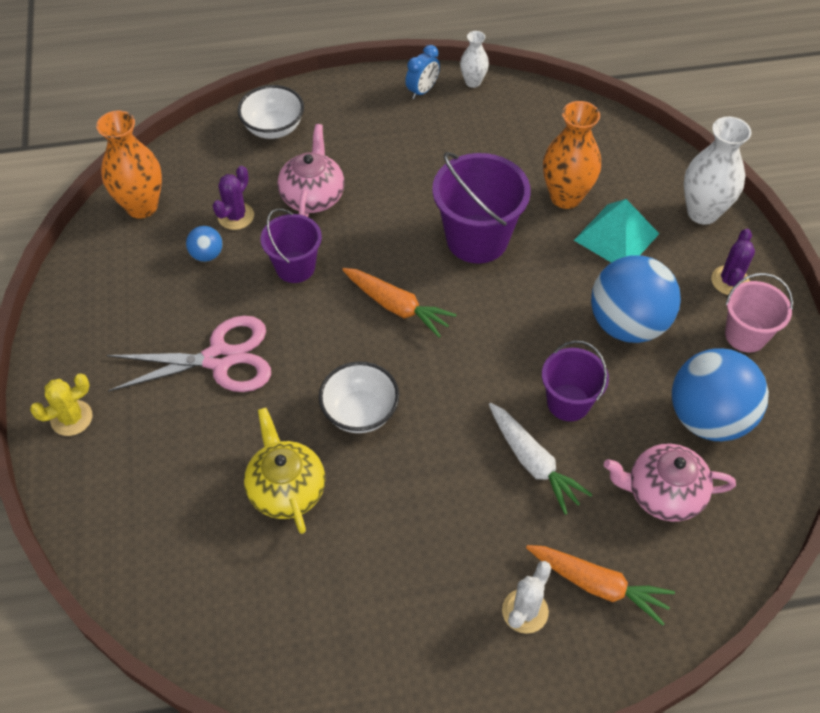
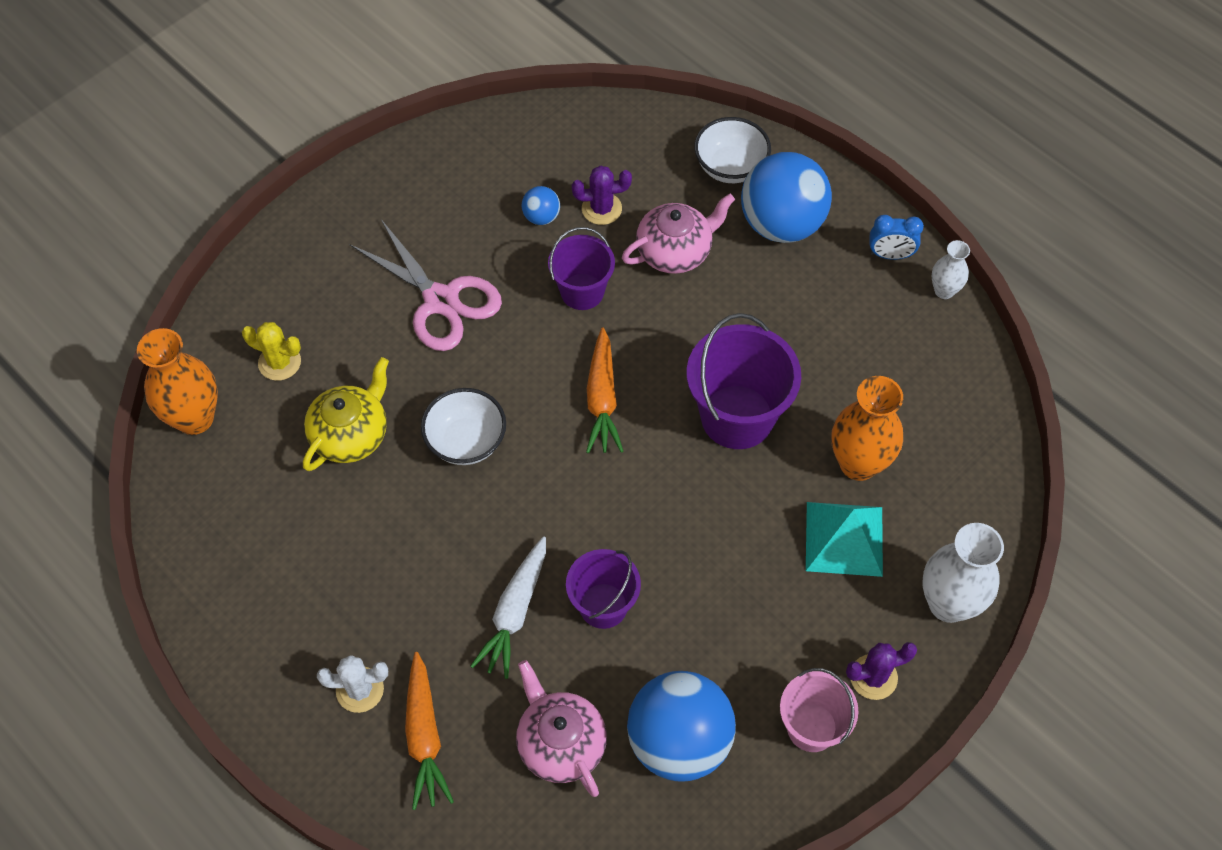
camera: 55 degrees right, 5 degrees up
yellow cactus [30,374,92,436] -> yellow cactus moved to [242,322,301,381]
orange vase [96,111,162,219] -> orange vase moved to [137,328,218,435]
blue ball [591,255,681,343] -> blue ball moved to [741,152,832,243]

